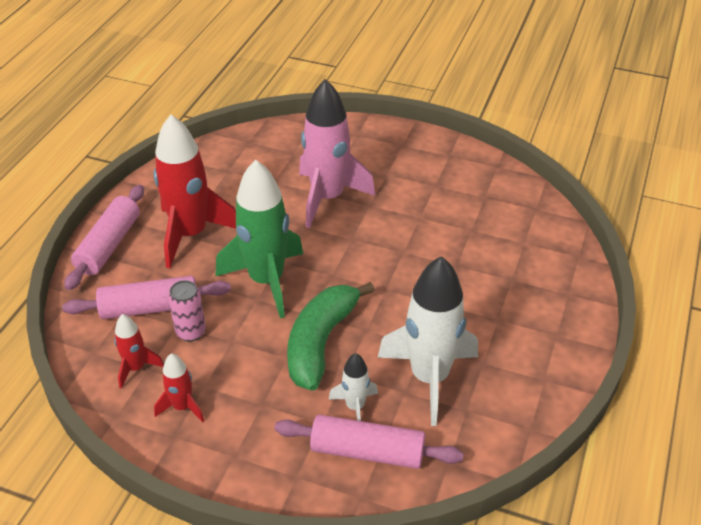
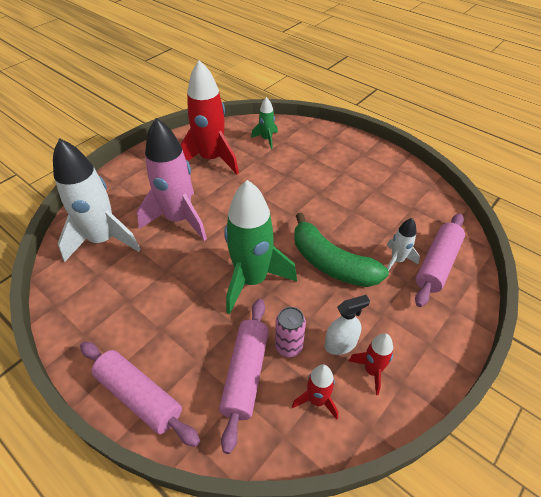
camera: 70 degrees left, 5 degrees up
red rocket [154,114,236,268] -> red rocket moved to [180,60,239,174]
white rocket [378,256,478,426] -> white rocket moved to [53,138,141,262]
none -> green rocket [251,97,278,149]
none -> white spray bottle [325,295,370,355]

